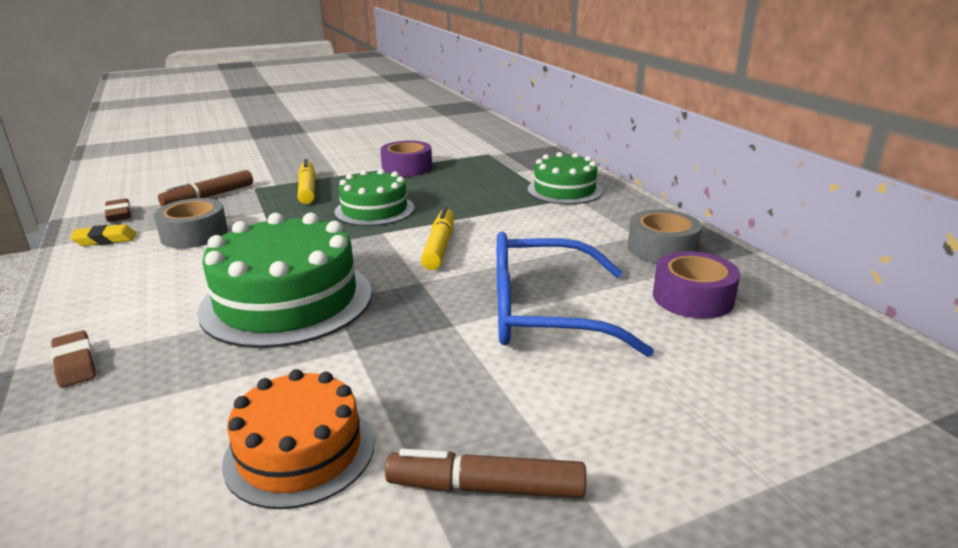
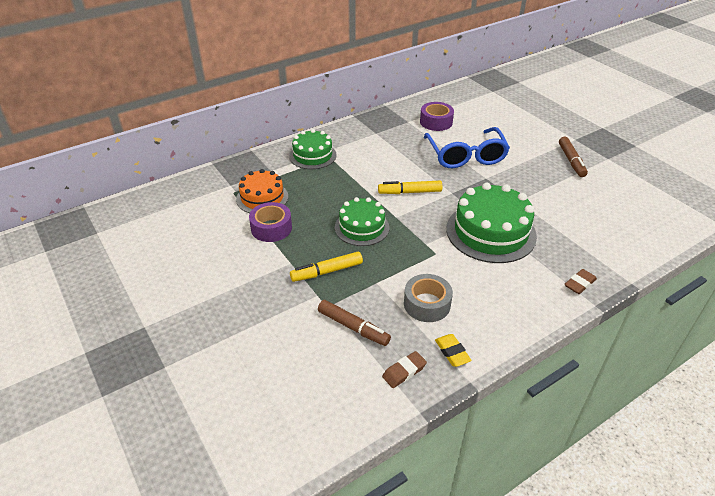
camera: 100 degrees left, 15 degrees up
orange cake [222,369,374,509] -> orange cake moved to [236,169,288,213]
grey tape [628,209,702,263] -> none

